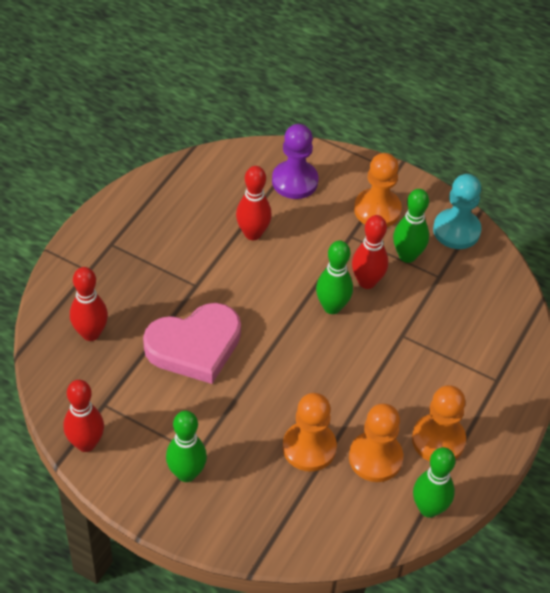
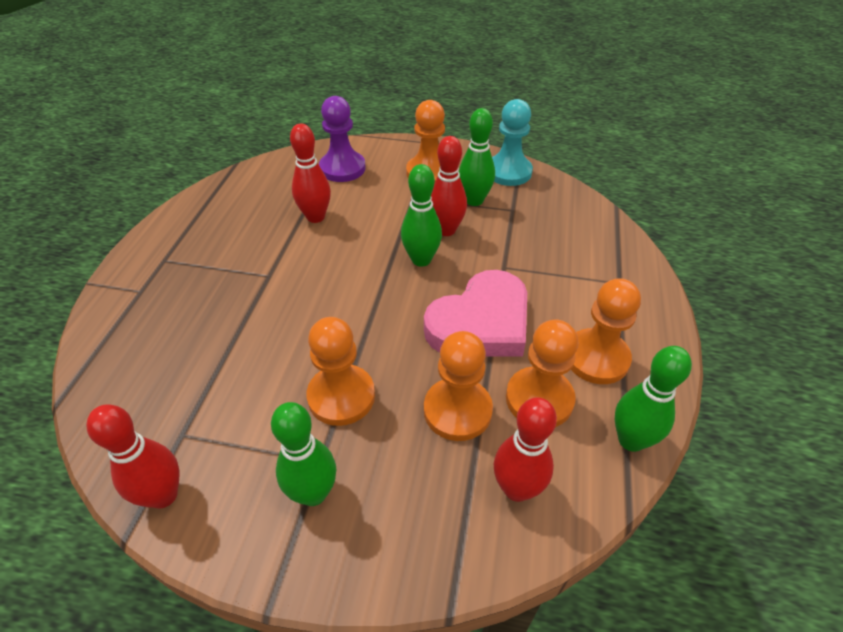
camera: 15 degrees left, 5 degrees down
red bowling pin [70,267,108,341] -> red bowling pin moved to [494,397,557,502]
pink heart [143,303,241,384] -> pink heart moved to [424,270,527,357]
none -> orange pawn [307,317,375,426]

